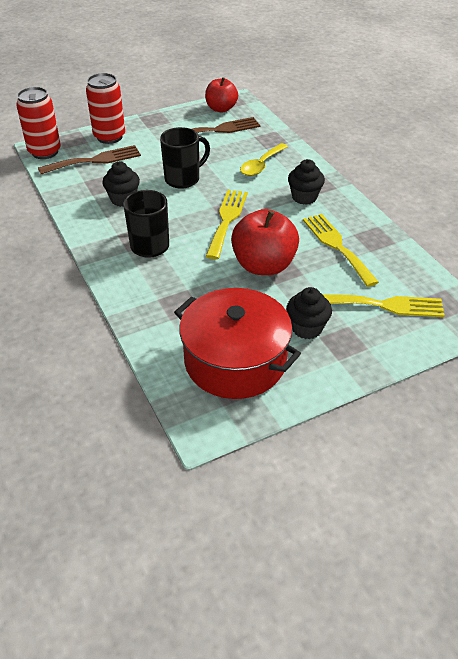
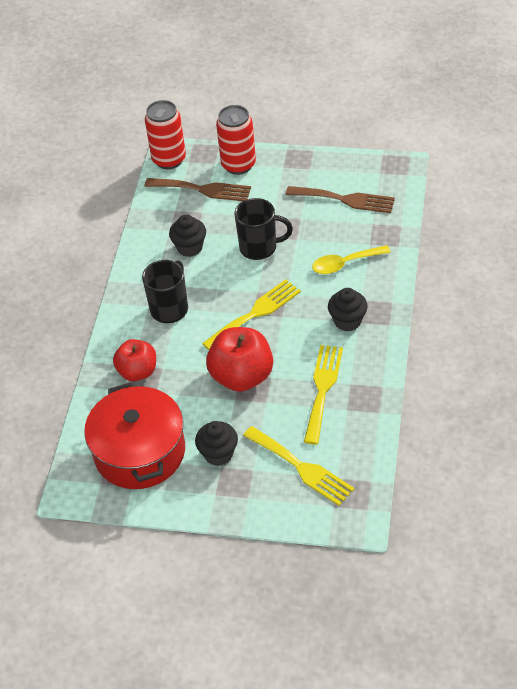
camera: 40 degrees right, 5 degrees up
red apple [205,77,238,112] -> red apple moved to [113,339,156,381]

